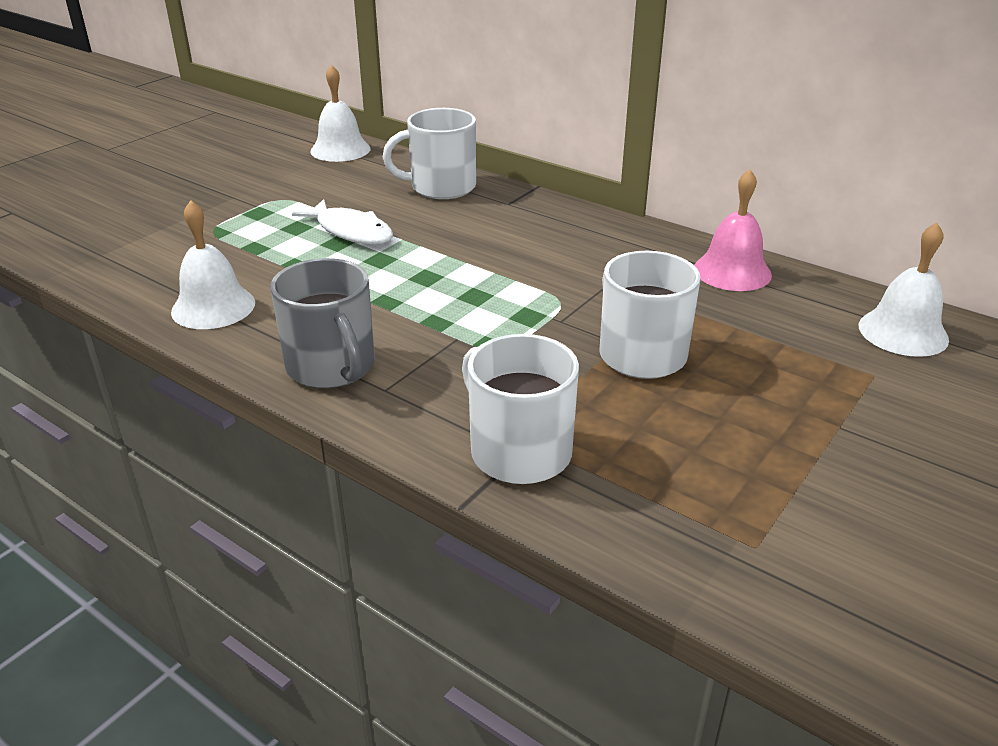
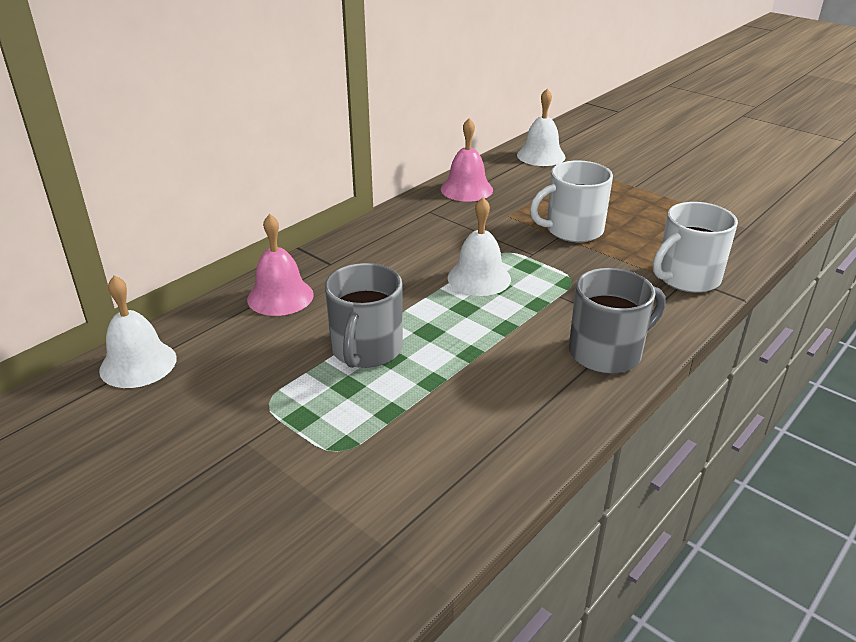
camera: 85 degrees left, 0 degrees up
white bell [171,200,255,329] -> white bell moved to [448,197,511,296]
white fish [292,199,393,245] -> grey mug [325,263,403,368]
white mug [383,108,476,199] -> pink bell [247,214,314,316]

